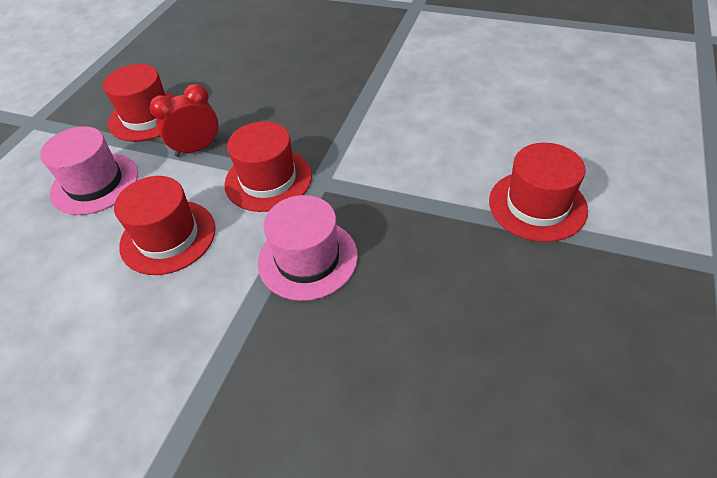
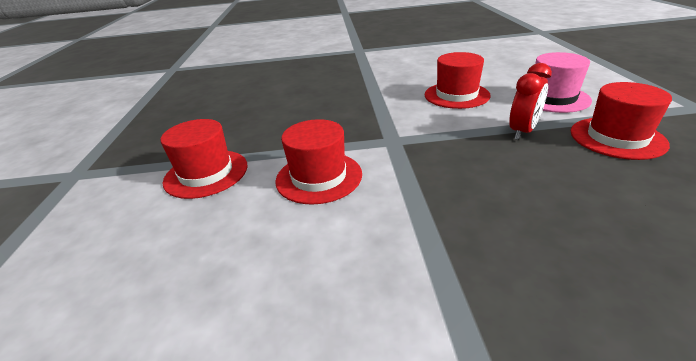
camera: 155 degrees right, 15 degrees down
red hat [224,121,312,212] -> red hat moved to [275,119,362,205]
pink hat [258,195,358,301] -> none

